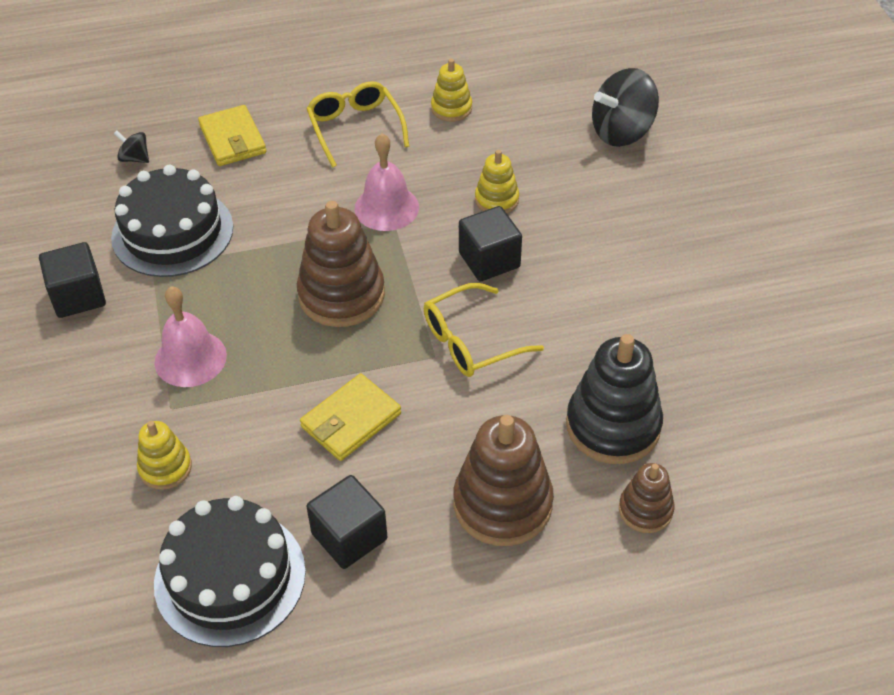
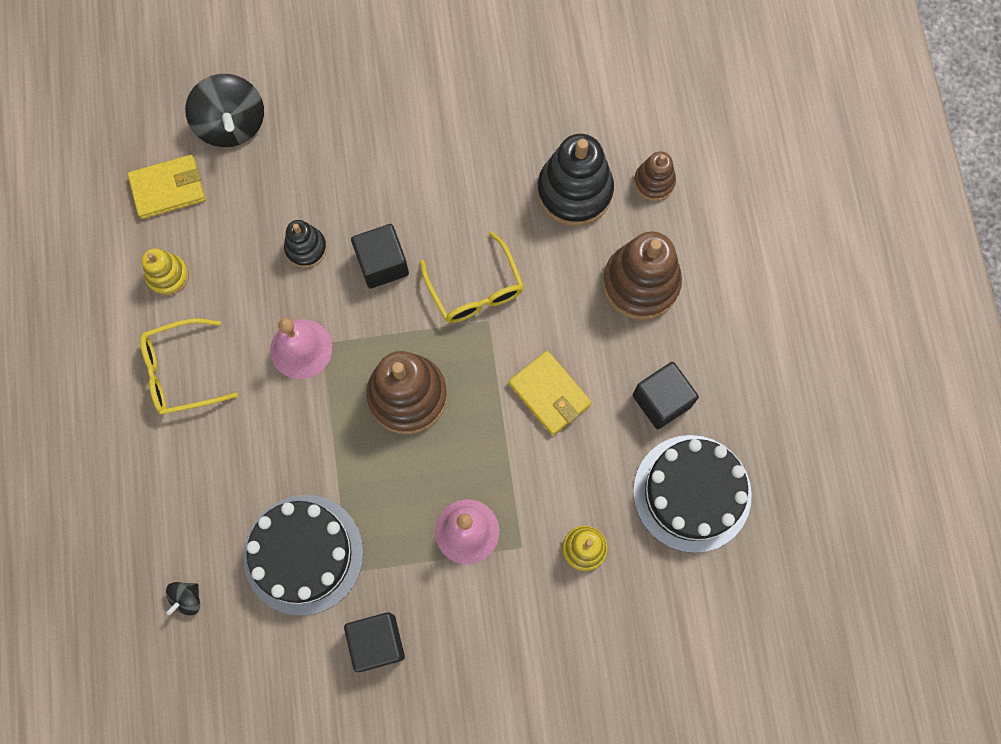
camera: 85 degrees left, 25 degrees up
yellow wallet [198,105,266,166] -> yellow wallet moved to [128,155,205,219]
yellow stacking toy [475,150,519,213] -> black stacking toy [284,220,327,268]

